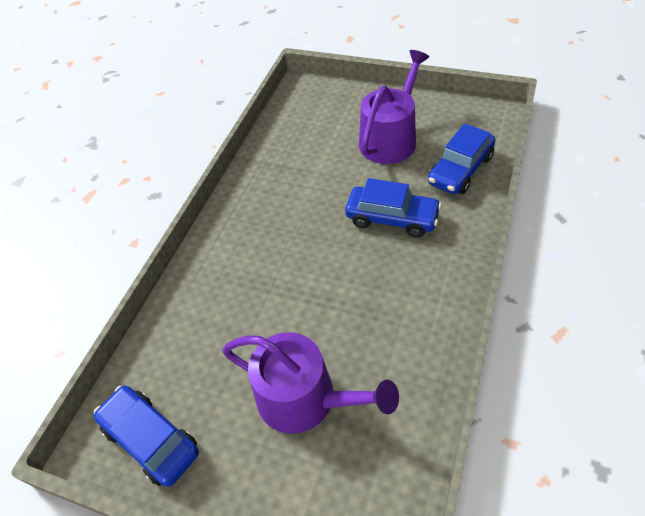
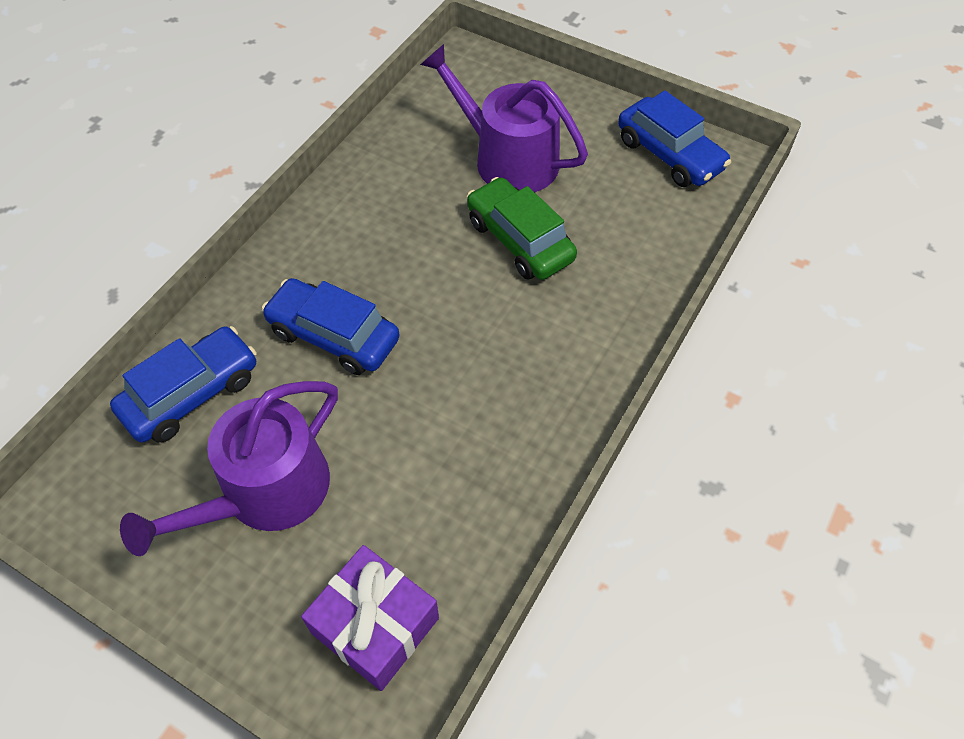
camera: 175 degrees left, 5 degrees up
none -> purple gift [301,545,439,691]
none -> green car [467,177,577,280]

